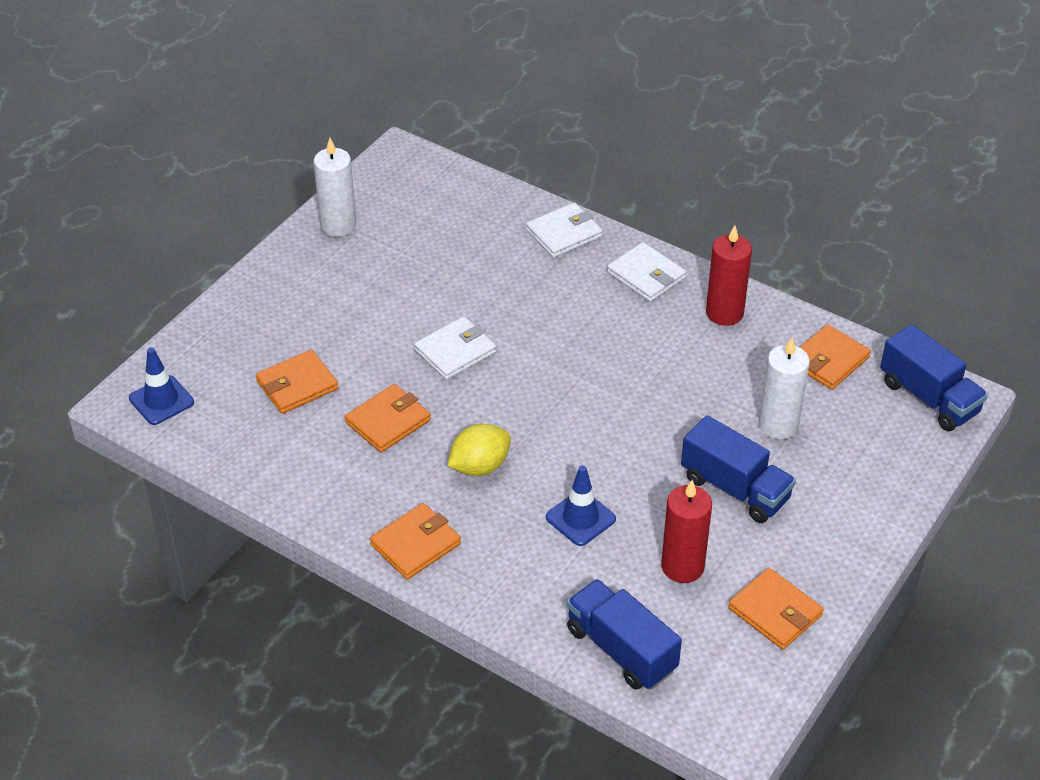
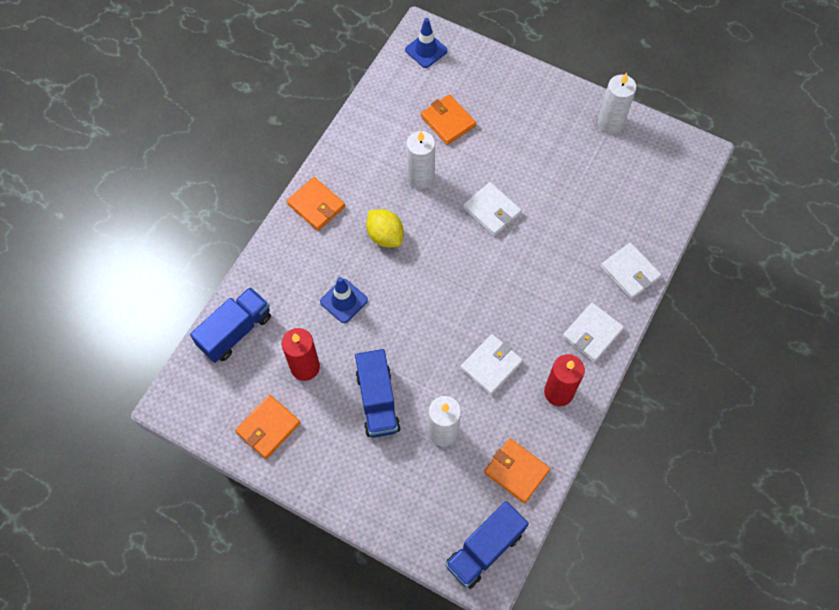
camera: 85 degrees right, 20 degrees up
orange wallet [345,384,431,453] -> white candle [406,131,435,189]
blue truck [681,415,796,523] -> blue truck turned 45 degrees counterclockwise [355,349,400,438]
none -> white wallet [460,334,523,395]

